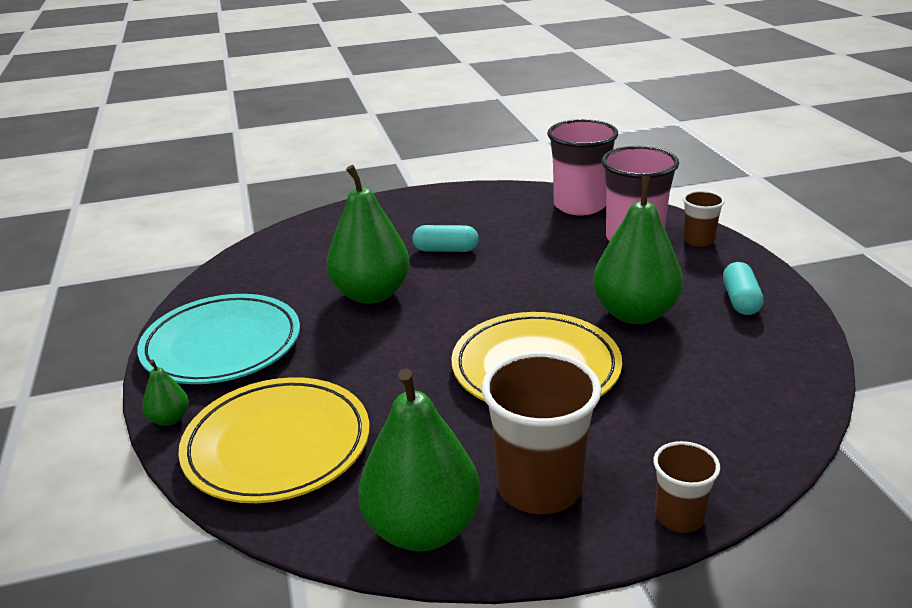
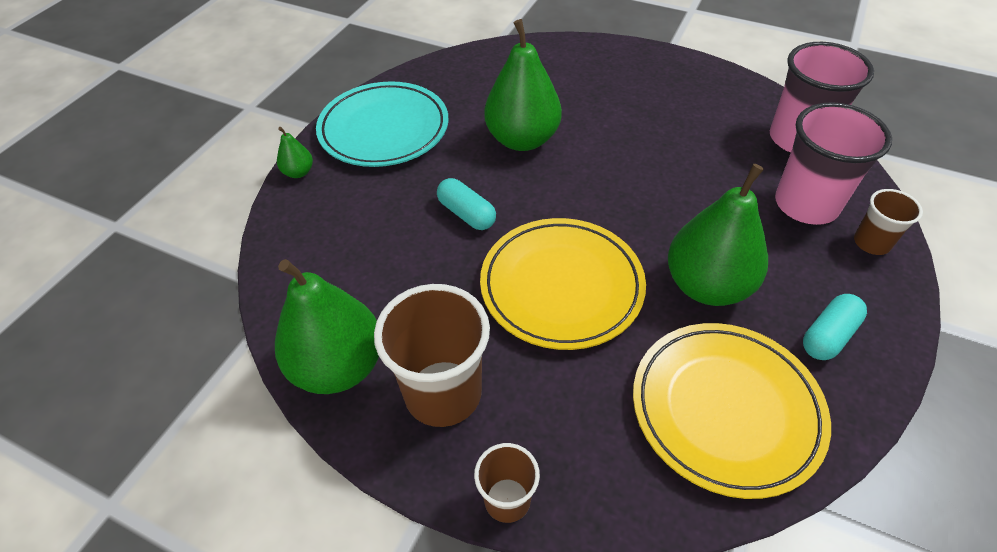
camera: 40 degrees right, 20 degrees up
yellow plate [178,377,369,503] -> yellow plate moved to [633,323,831,499]
turquoise capsule [412,225,479,252] -> turquoise capsule moved to [437,178,496,230]

